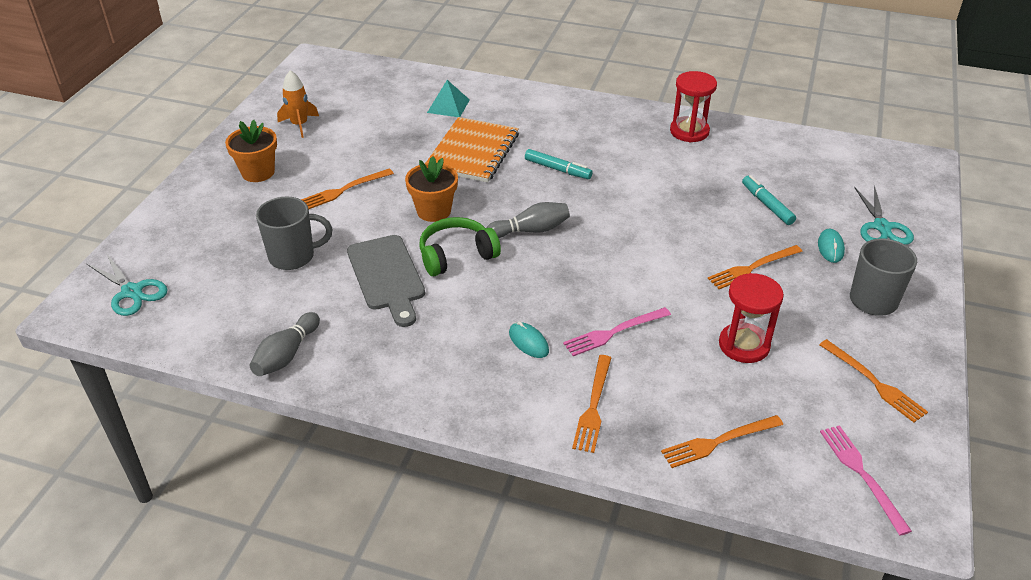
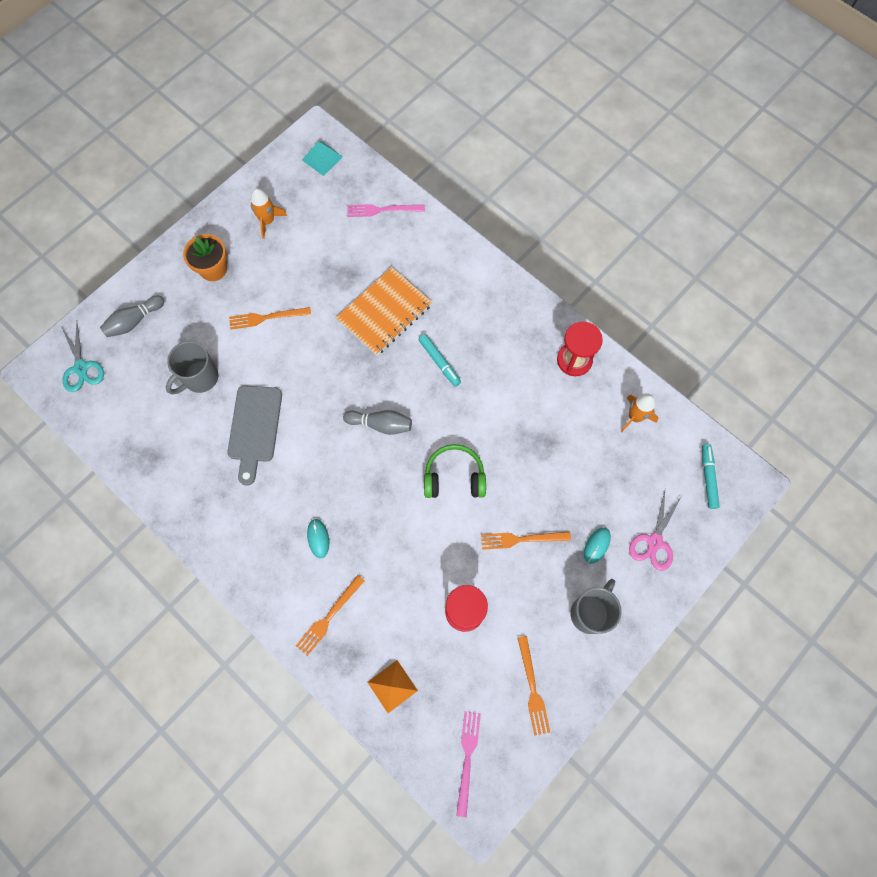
camera: 25 degrees right, 30 degrees up
grey bowling pin [250,312,320,376] -> grey bowling pin moved to [100,296,164,337]
grey mug [256,197,332,270] -> grey mug turned 120 degrees clockwise [166,341,219,394]
orange flower pot [405,156,458,222] -> none
green headphones [419,217,501,276] -> green headphones moved to [424,444,486,498]
turquoise pyramid [427,80,470,117] -> turquoise pyramid moved to [302,141,343,176]
pink fork [563,307,671,356] -> pink fork moved to [347,204,425,217]
orange fork [661,415,783,468] -> orange pyramid [367,660,418,713]
turquoise marker [742,175,796,225] -> turquoise marker moved to [702,444,720,509]
turquoise scissors [854,186,914,245] -> pink scissors [629,491,682,571]
none -> orange rocket [620,393,659,433]

